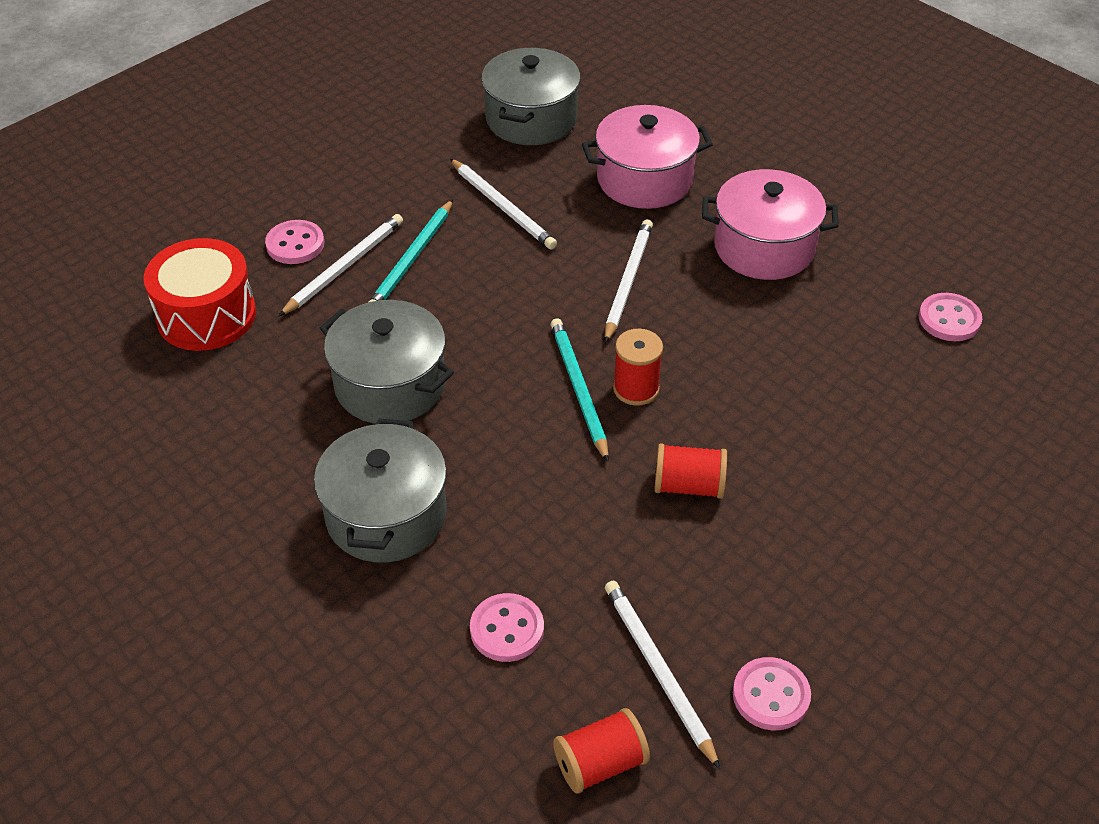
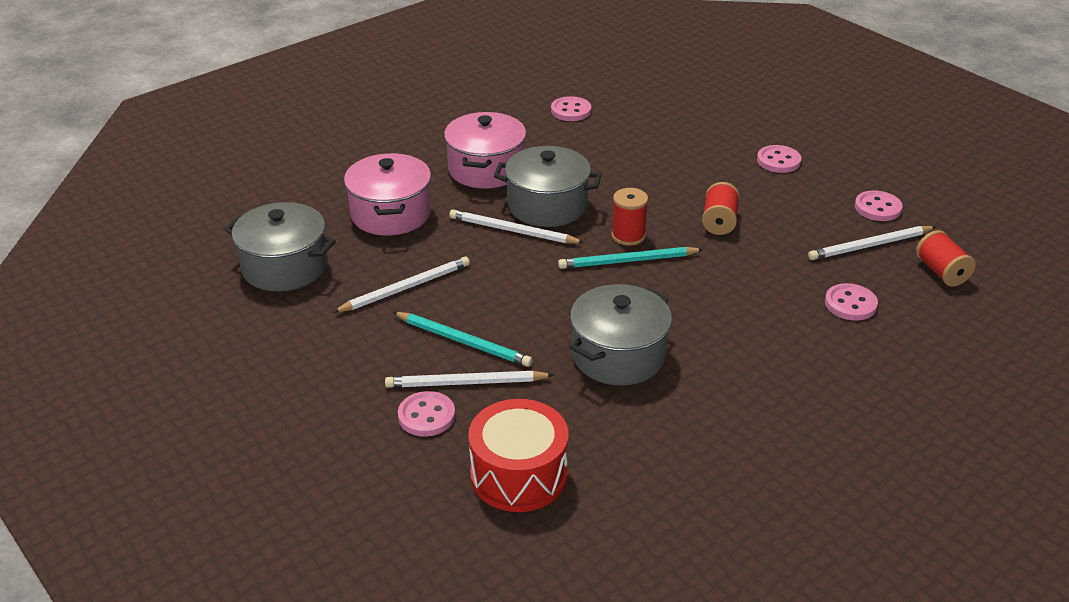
camera: 85 degrees left, 10 degrees down
white pencil [279,214,403,316] -> white pencil turned 45 degrees counterclockwise [385,371,554,388]
grey pot [314,419,447,563] -> grey pot moved to [494,146,602,227]
none -> pink button [757,145,801,173]

